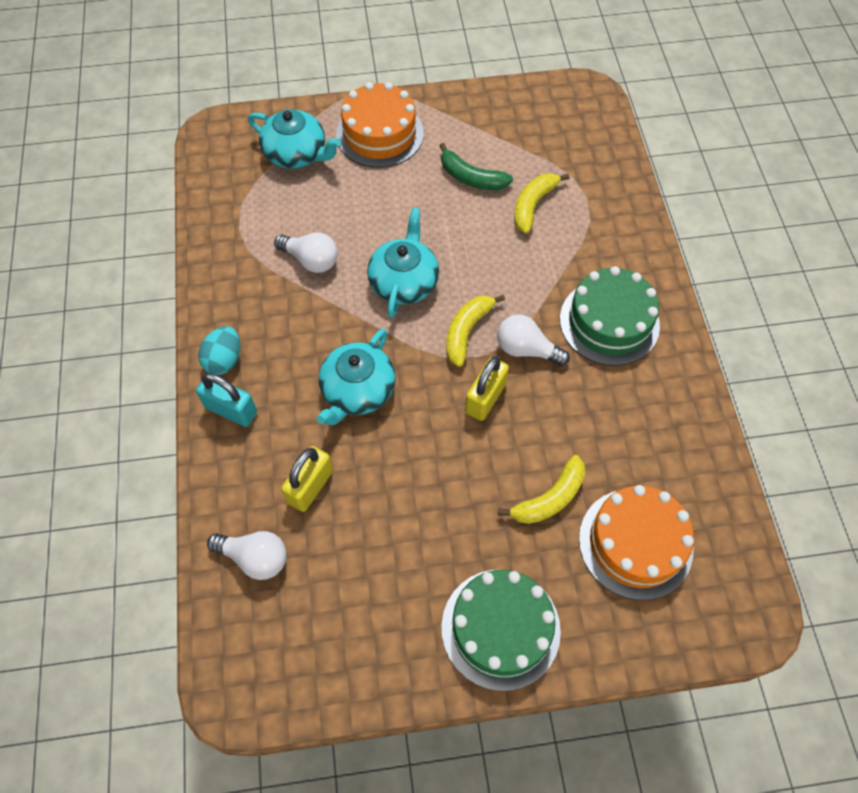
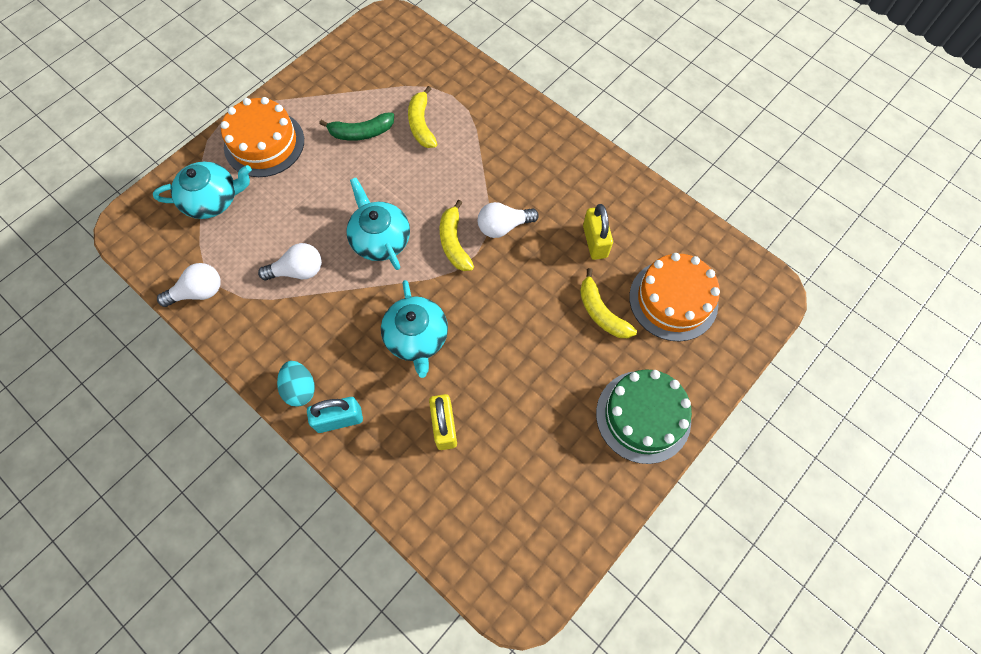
camera: 40 degrees left, 5 degrees up
white light bulb [207,531,287,580] -> white light bulb moved to [157,263,221,307]
yellow padlock [465,356,509,421] -> yellow padlock moved to [583,204,613,260]
yellow banana [498,455,585,524] -> yellow banana turned 135 degrees clockwise [580,268,637,338]
green cake [560,266,660,366] -> none

